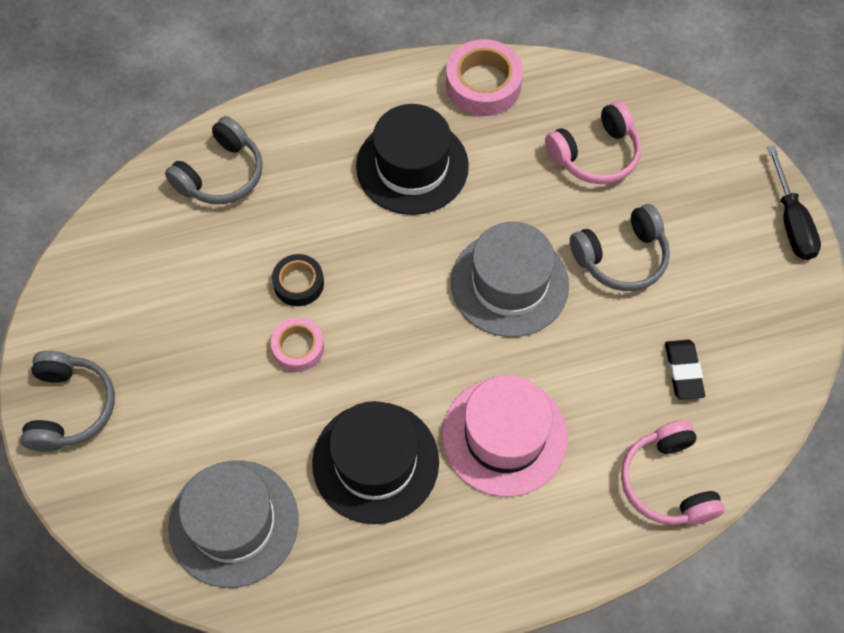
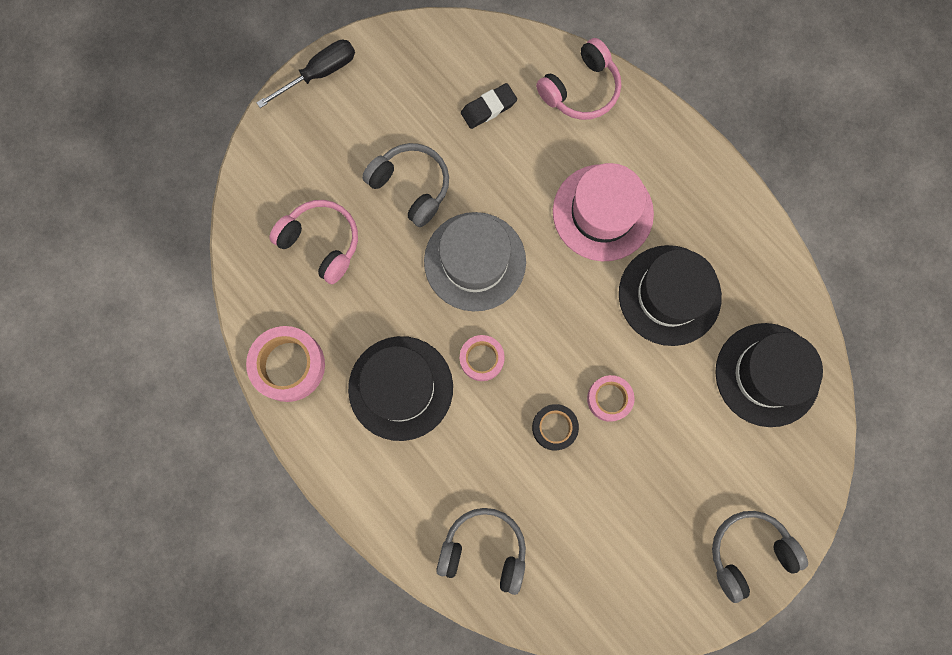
camera: 115 degrees left, 15 degrees up
grey hat [168,460,299,588] -> black hat [715,323,823,427]
none -> pink tape [460,335,505,381]

